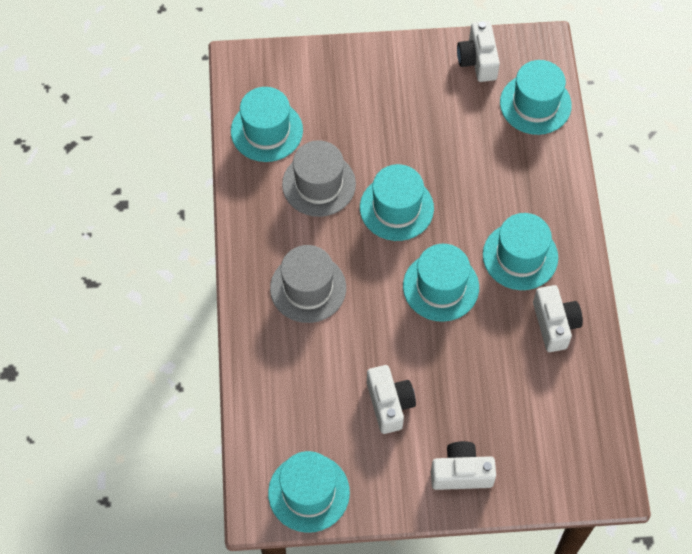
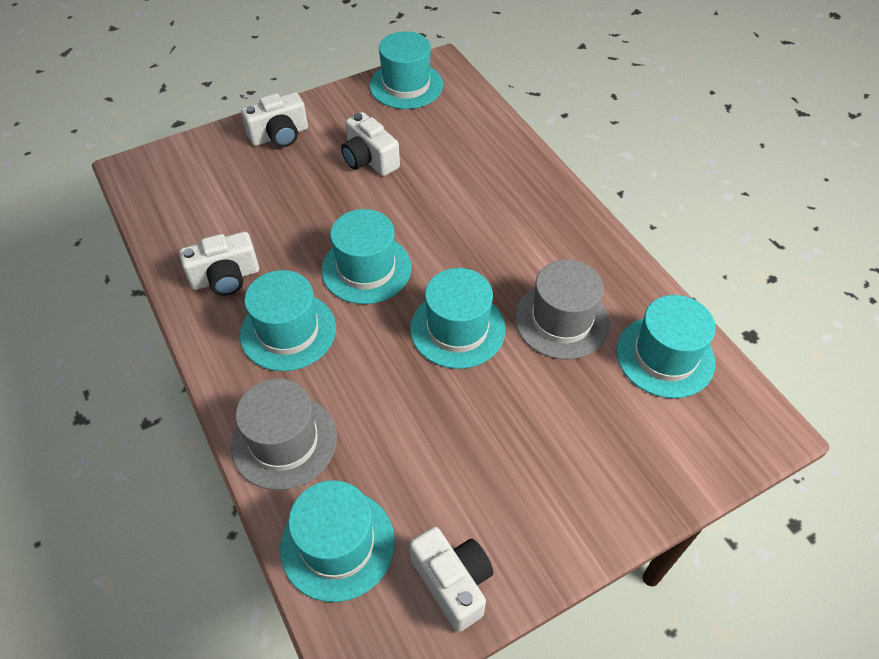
camera: 155 degrees right, 10 degrees down
grey hat [270,245,346,323] -> grey hat moved to [231,379,337,490]
white camera [533,285,583,352] -> white camera turned 75 degrees counterclockwise [179,231,259,296]

